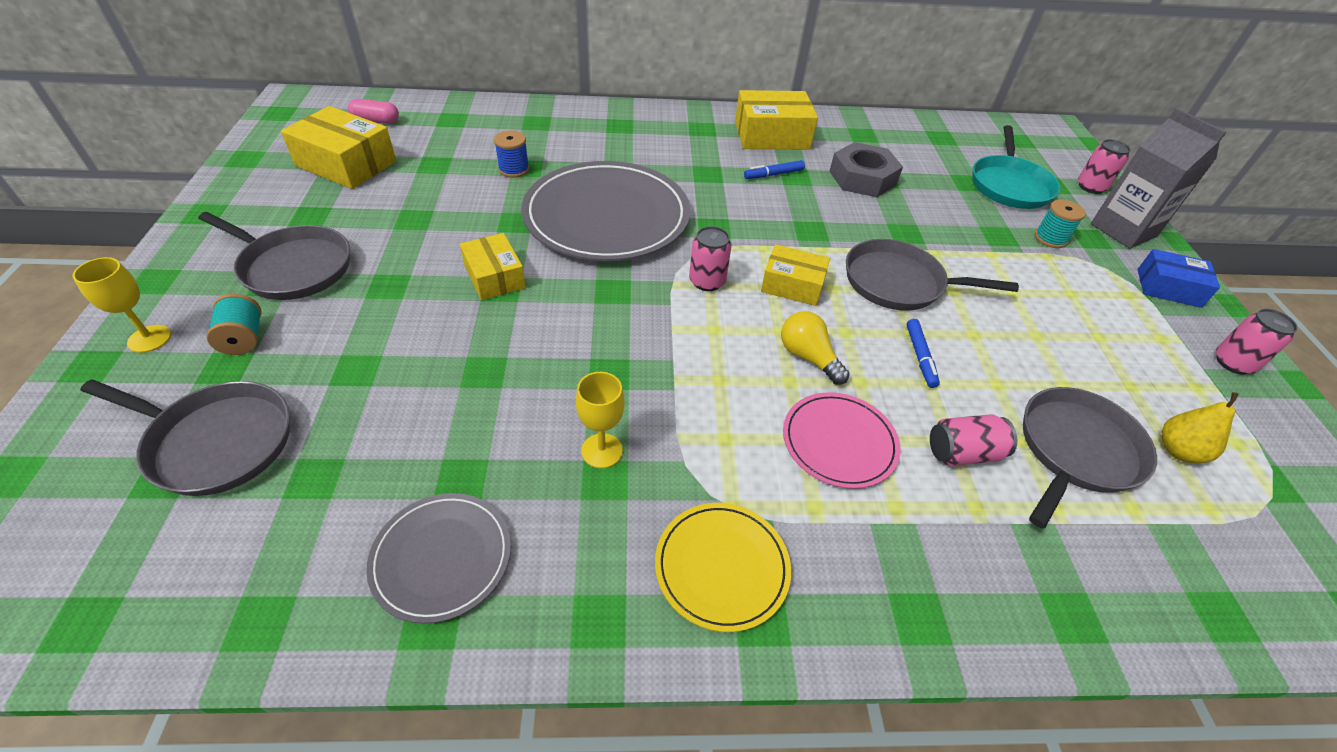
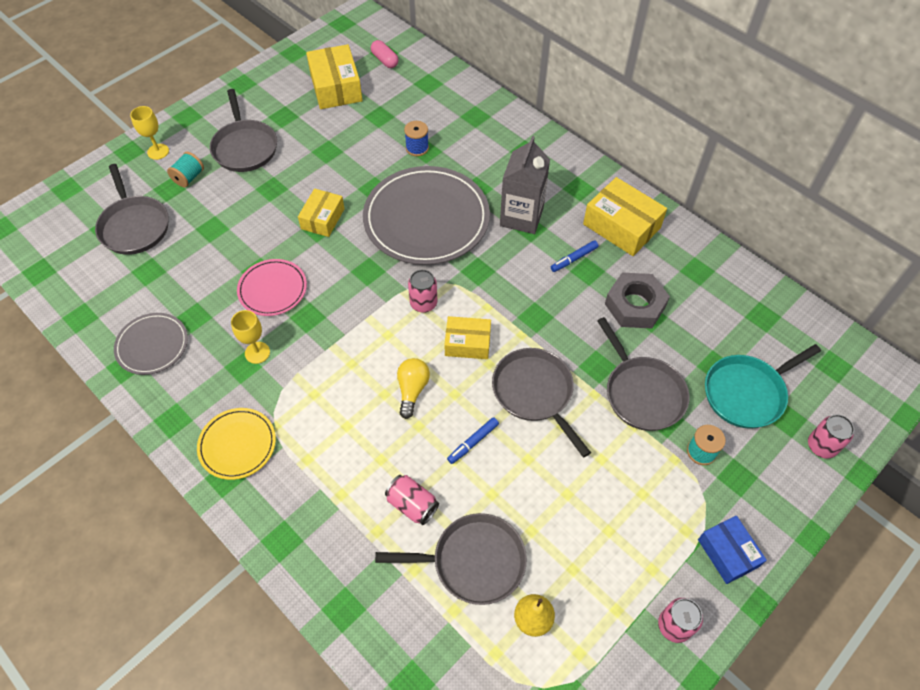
camera: 50 degrees right, 10 degrees up
blue marker [744,160,805,179] -> blue marker turned 60 degrees counterclockwise [551,240,598,272]
yellow box [761,244,830,306] -> yellow box turned 60 degrees counterclockwise [444,316,491,359]
pink plate [783,392,901,489] -> pink plate moved to [237,259,307,316]
grey carton [1091,108,1226,249] -> grey carton moved to [500,136,550,234]
none -> grey pan [597,317,690,431]

